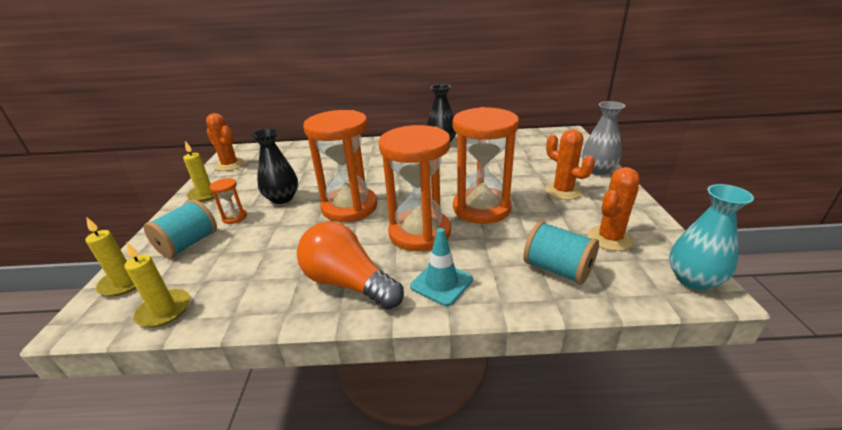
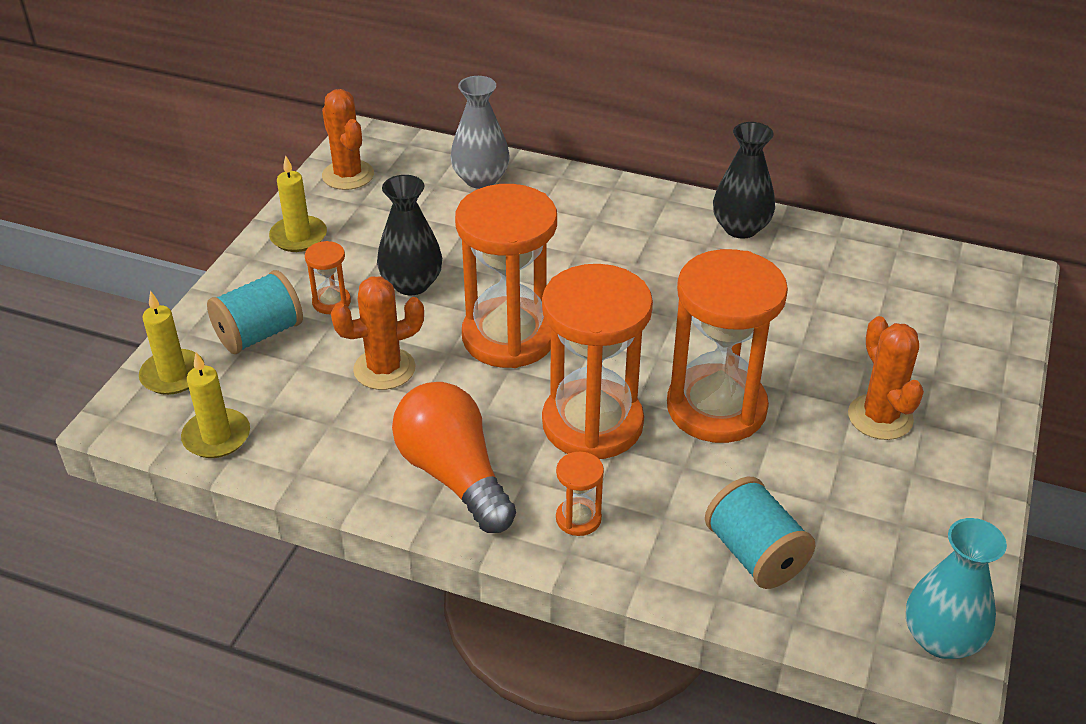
camera: 20 degrees right, 10 degrees up
turquoise traffic cone [410,228,473,306] -> orange hourglass [556,452,604,536]
grey vase [582,101,625,175] -> grey vase moved to [451,76,510,189]
orange cactus [588,167,639,251] -> orange cactus moved to [331,276,424,390]

